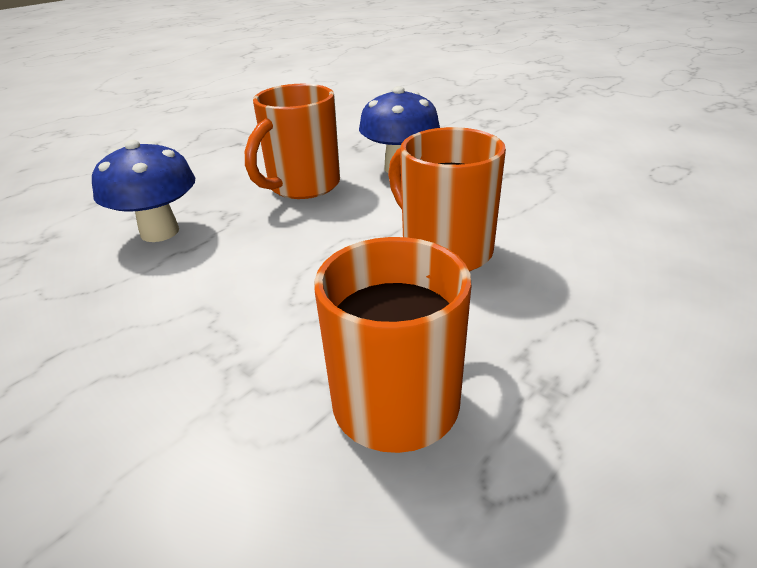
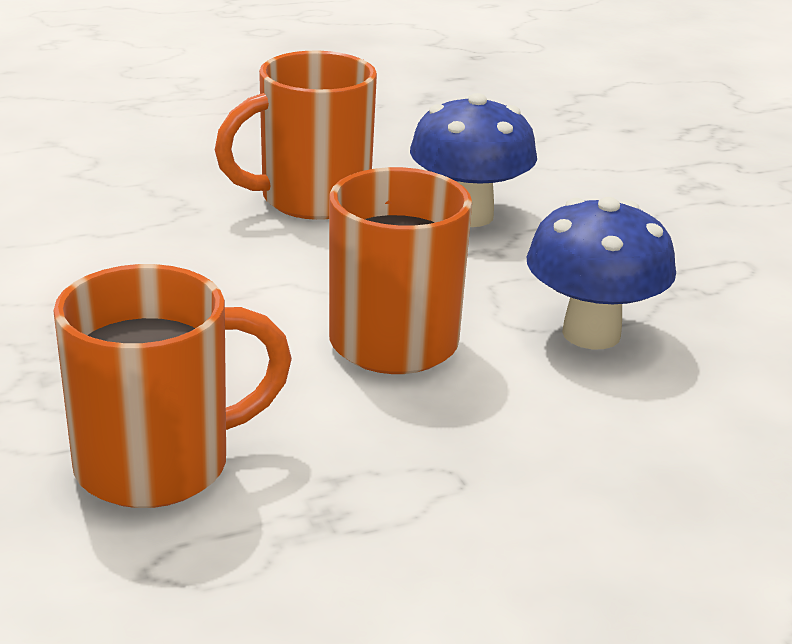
camera: 25 degrees right, 5 degrees down
blue mushroom [92,140,195,242] -> blue mushroom moved to [527,197,676,349]

